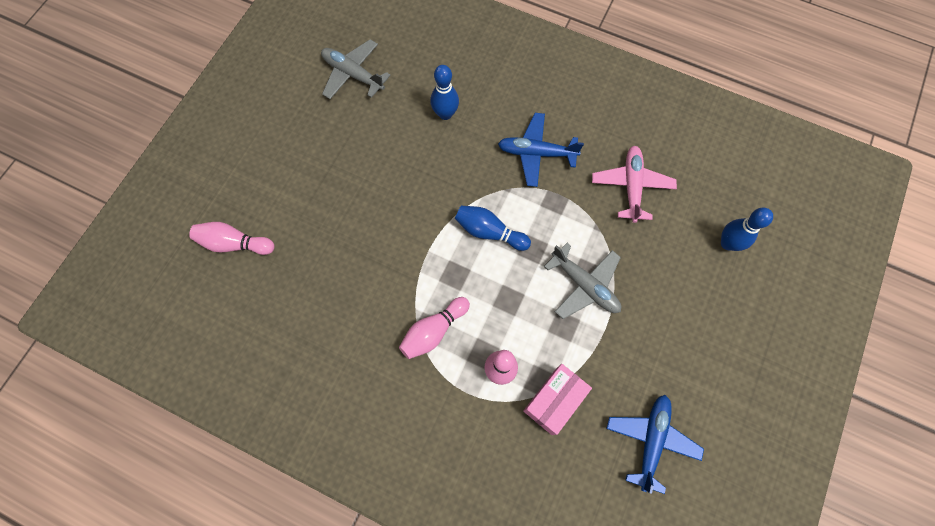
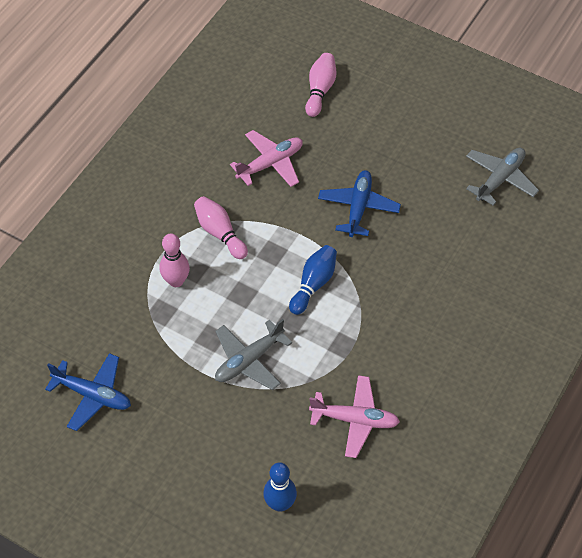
camera: 95 degrees right, 15 degrees down
blue bowling pin [430,65,459,120] -> none
blue plane [498,113,584,187] -> blue plane moved to [318,170,401,237]
pink box [523,364,592,435] -> none
none -> pink plane [230,130,303,187]

